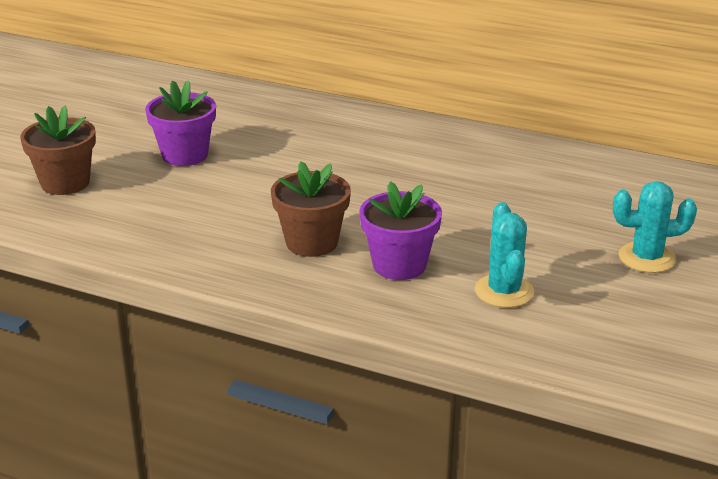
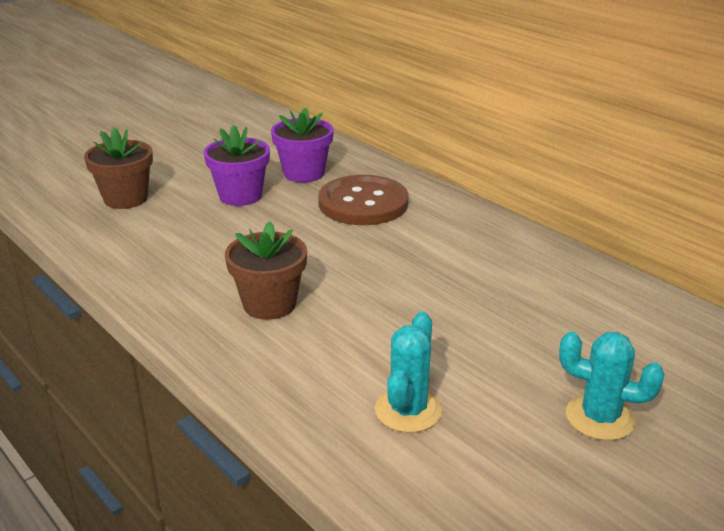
camera: 25 degrees right, 0 degrees up
purple flower pot [359,181,442,280] -> purple flower pot moved to [271,108,334,183]
none -> brown button [318,175,408,225]

